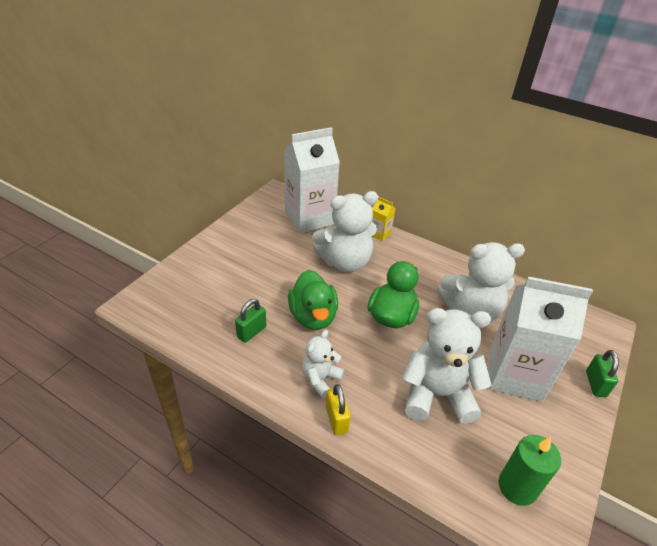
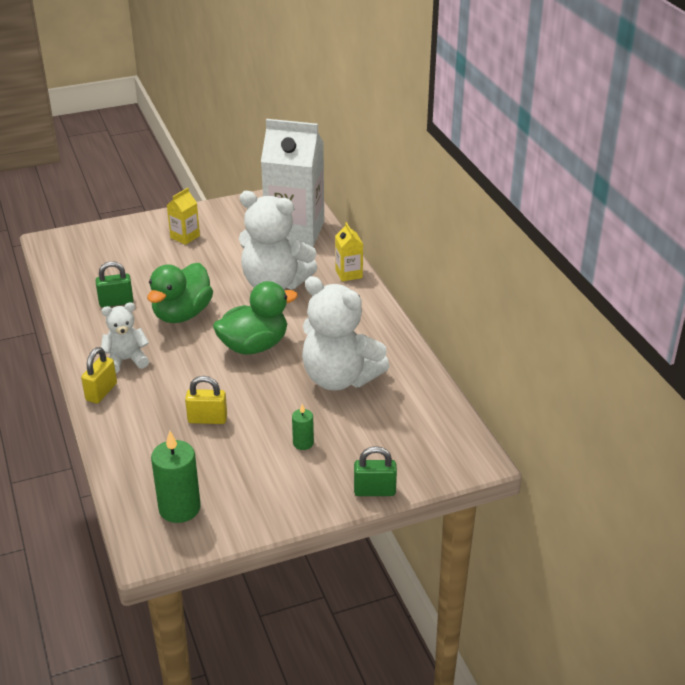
camera: 40 degrees right, 5 degrees down
white teddy bear [402,308,492,424] -> yellow padlock [185,376,227,424]
white carton [489,277,593,402] -> green candle [292,404,314,450]
green padlock [586,350,619,397] -> green padlock turned 45 degrees clockwise [354,446,397,496]
none -> yellow carton [167,188,200,245]

